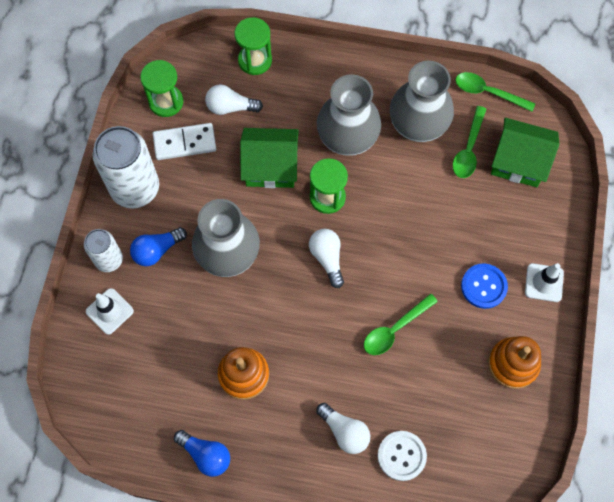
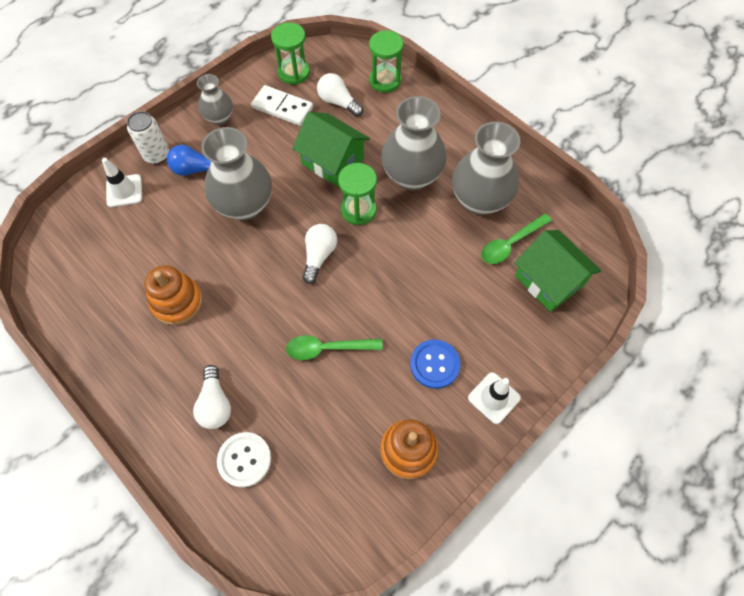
camera: 35 degrees right, 5 degrees down
white can [92,126,159,209] -> grey vase [197,74,233,125]
blue light bulb [174,430,230,477] -> none
green spoon [455,72,535,112] -> none

